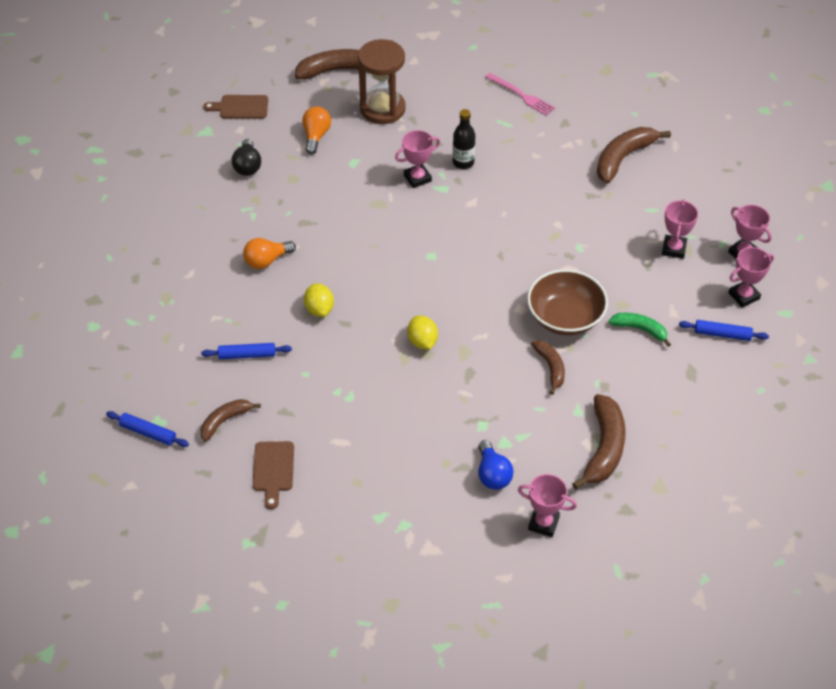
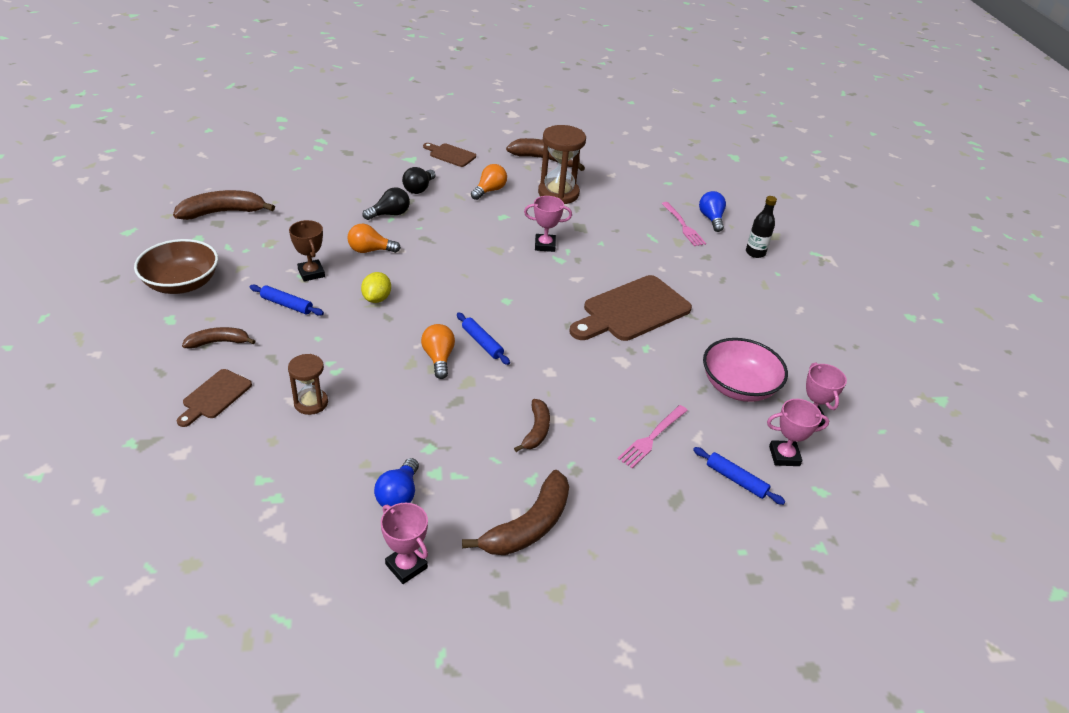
camera: 25 degrees right, 10 degrees down
blue rolling pin [106,411,189,447] -> blue rolling pin moved to [457,313,510,365]
yellow lemon [407,316,438,350] -> orange light bulb [421,324,455,379]
black bottle [453,109,475,169] -> black bottle moved to [746,196,777,258]
brown bowl [527,269,608,335] -> brown bowl moved to [134,239,218,294]
brown banana [597,127,671,184] -> brown banana moved to [173,190,275,220]
green banana [609,313,671,347] -> pink fork [618,405,688,468]
pink trophy [662,199,698,259] -> pink bowl [703,338,788,402]
none -> brown hourglass [288,354,328,415]
none -> brown trophy [289,220,325,281]
none -> black light bulb [362,187,410,220]
none -> brown cutting board [570,275,692,341]
none -> blue light bulb [699,191,726,232]

